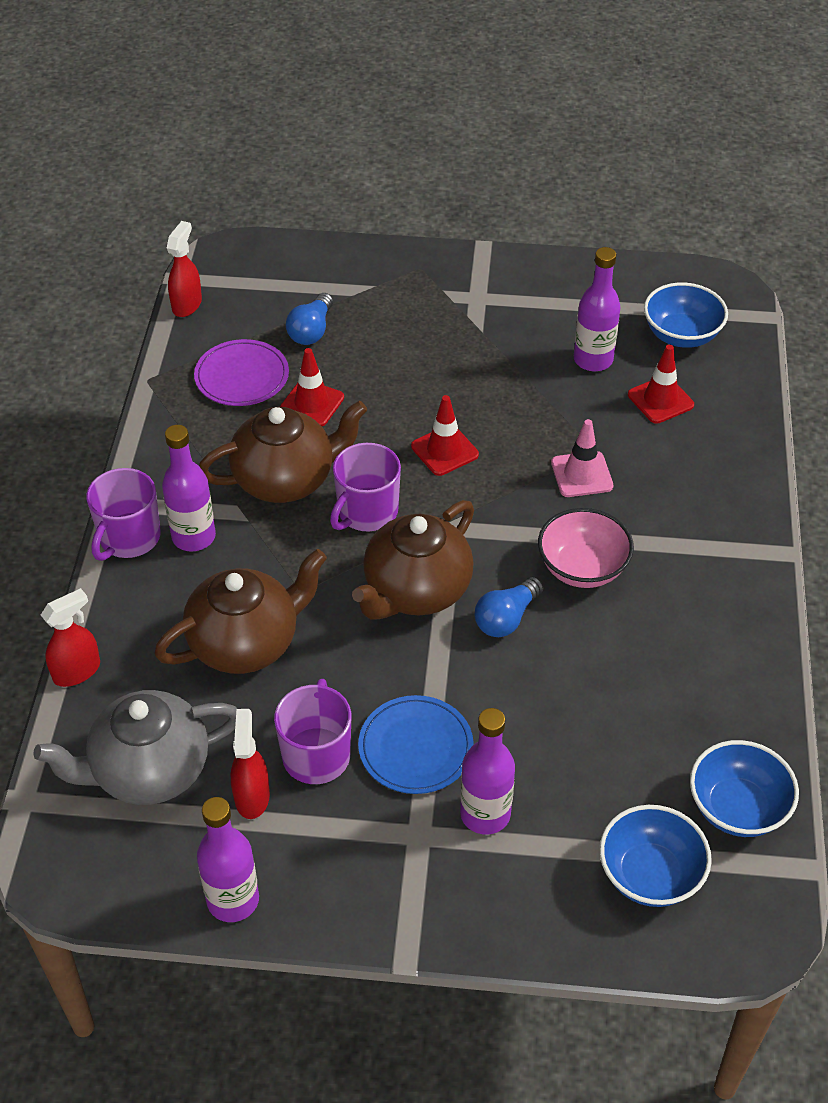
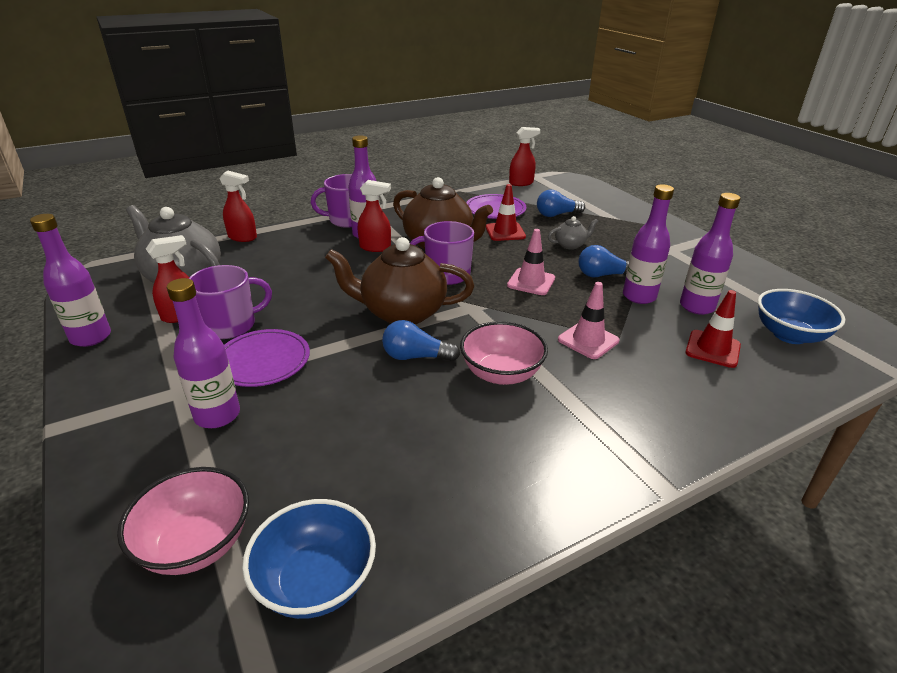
camera: 55 degrees right, 15 degrees down
brown teapot [154,549,327,674] -> none
blue plate [358,695,474,794] -> purple plate [224,329,310,387]
red traffic cone [411,395,479,476] -> pink traffic cone [507,229,555,295]
blue bowl [600,805,712,907] -> pink bowl [117,467,249,575]
none -> red spray bottle [358,180,391,252]
none -> grey teapot [548,216,599,250]
none -> blue light bulb [579,245,629,277]
none -> purple bottle [623,184,674,304]

